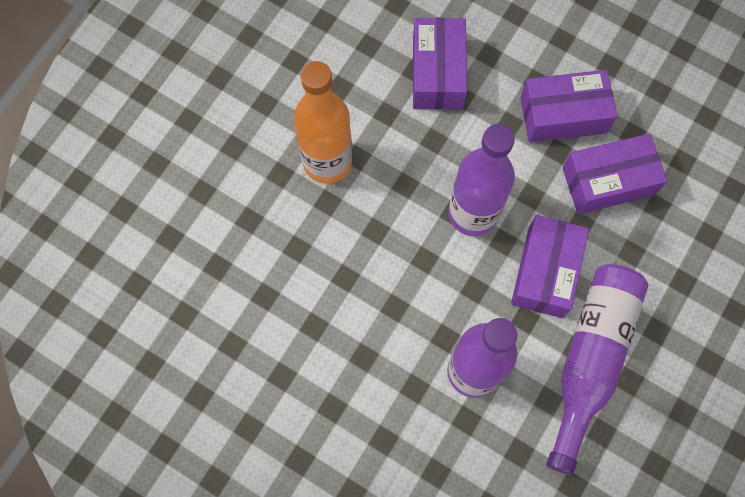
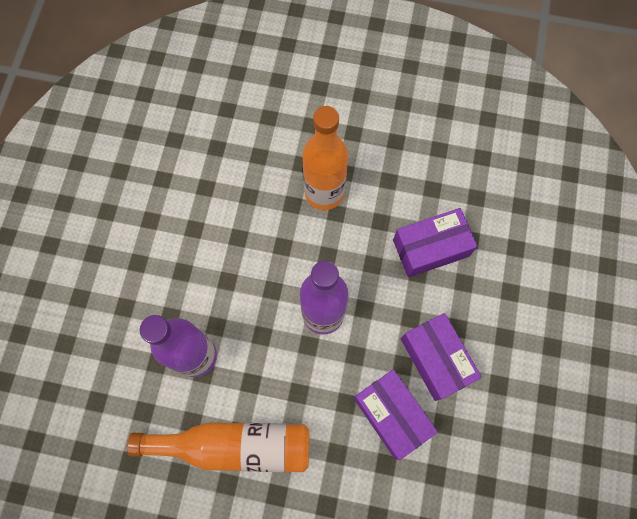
camera: 70 degrees right, 0 degrees up
purple box [511,215,589,318] -> none
purple bottle [546,264,649,475] -> orange bottle [127,422,309,472]

